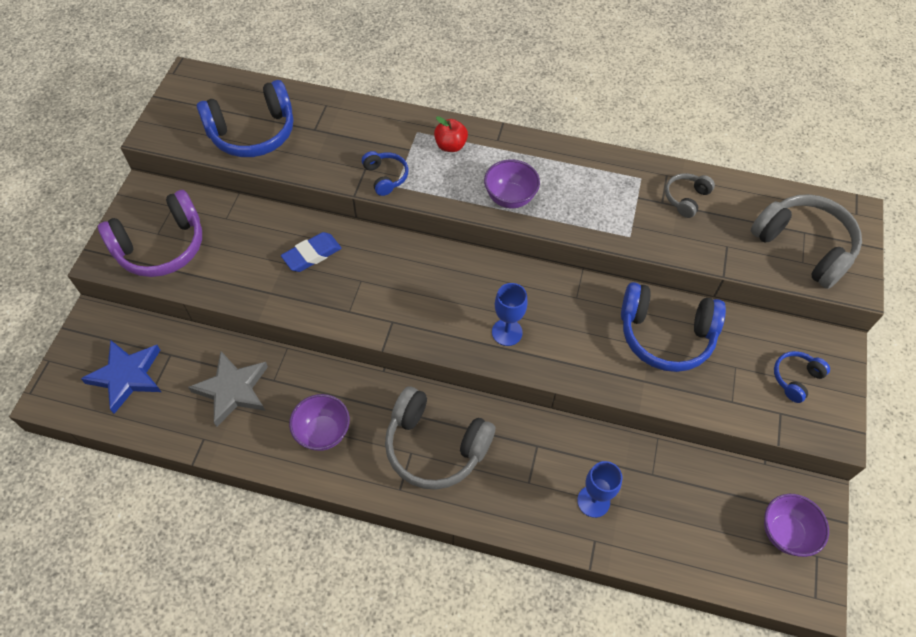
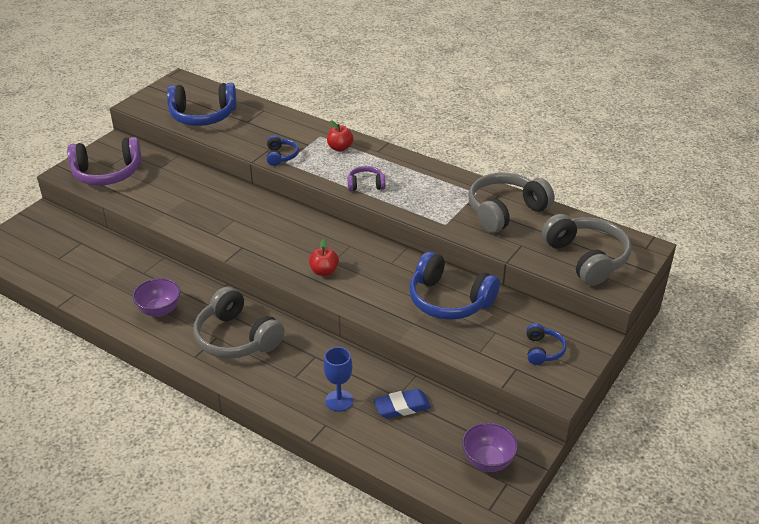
camera: 20 degrees right, 20 degrees down
blue star [81,340,161,414] -> none
grey star [188,351,268,427] -> none
blue eraser [281,232,342,272] -> blue eraser moved to [374,389,431,419]
purple bowl [484,159,540,208] -> purple headphones [348,166,385,191]
blue goblet [492,283,528,346] -> red apple [309,239,339,276]
grey headphones [665,173,715,218] -> grey headphones [469,173,555,233], size x1.99
blue headphones [774,351,830,403] -> blue headphones turned 120 degrees clockwise [526,323,567,365]

